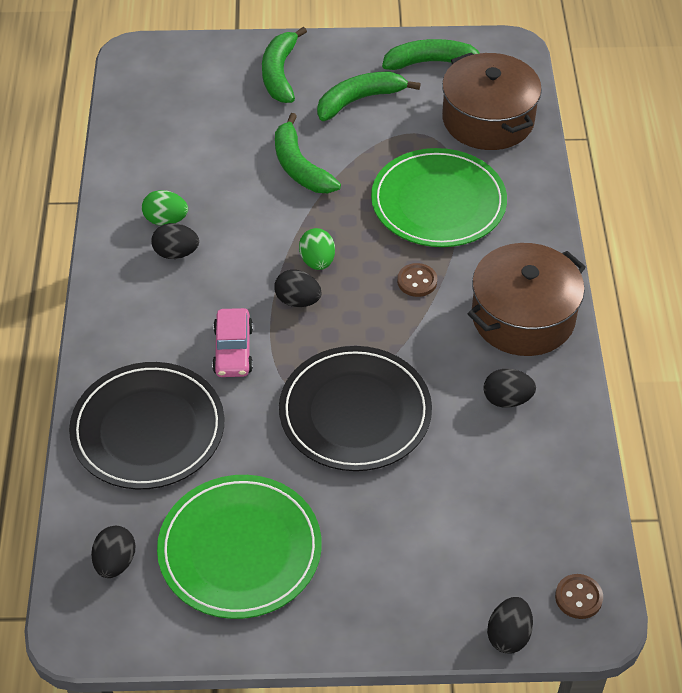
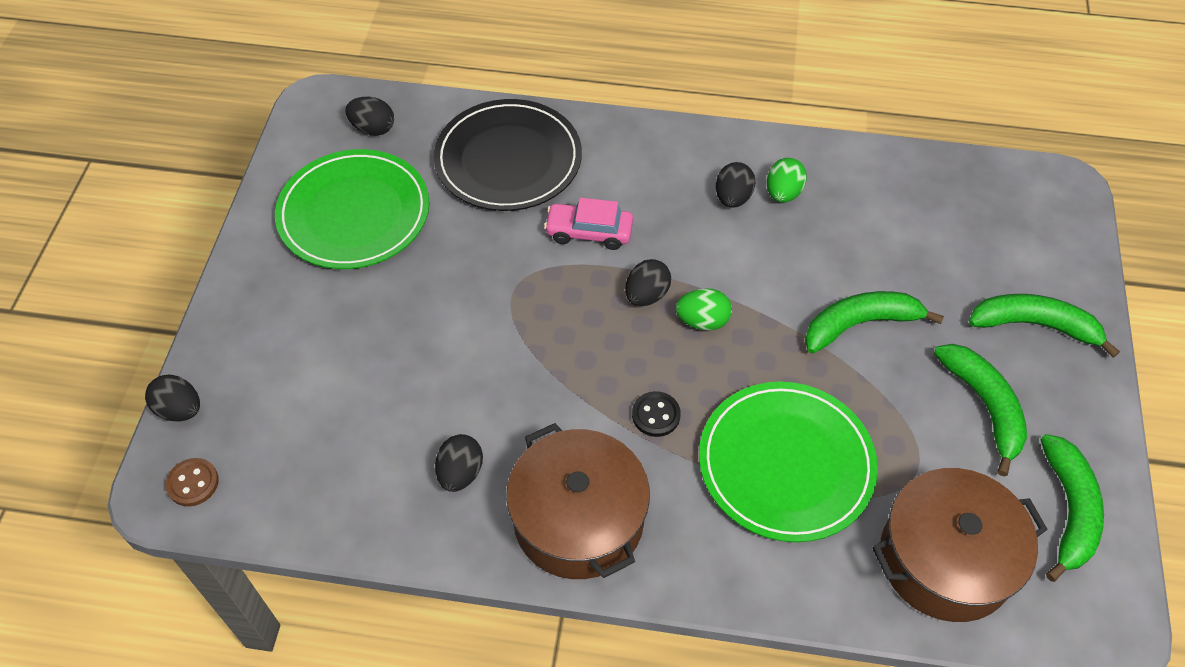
camera: 100 degrees right, 5 degrees up
black plate [279,346,432,471] -> none
brown button [397,263,437,297] -> black button [632,391,681,437]

